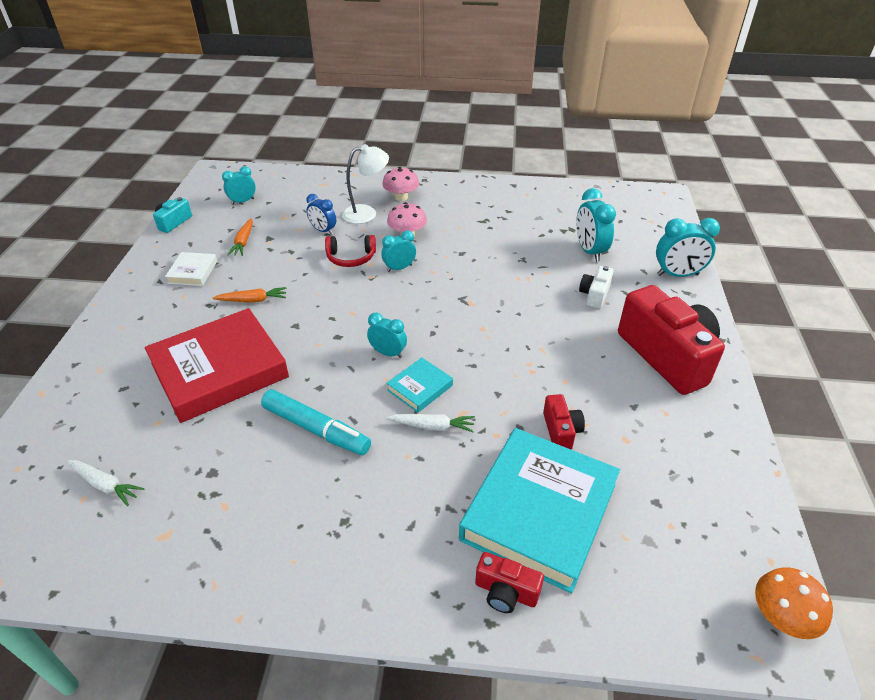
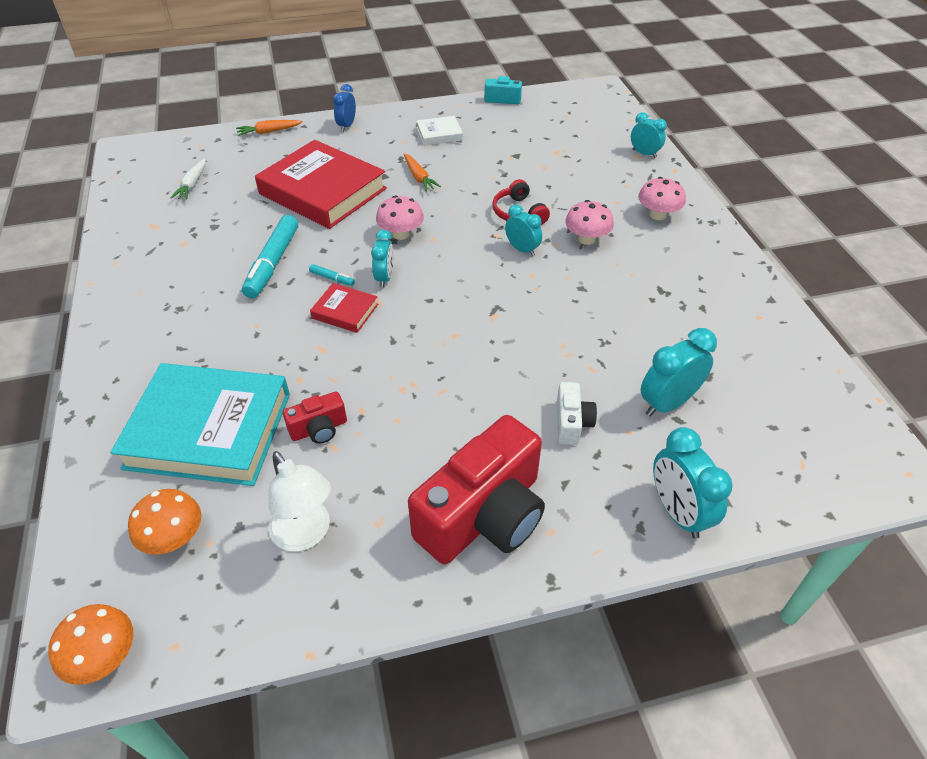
camera: 70 degrees right, 5 degrees up
turquoise clock [222,166,256,205] -> turquoise clock moved to [631,112,667,158]
orange carrot [227,218,253,256] -> orange carrot moved to [236,120,302,136]
blue clock [306,194,336,235] -> blue clock moved to [333,84,356,132]
white lamp [342,144,389,224] -> white lamp moved to [268,451,331,551]
white carrot [386,414,475,432] -> none
turquoise book [387,358,453,413] -> red book [310,283,378,333]
red camera [475,552,544,613] -> none
white camera [579,266,614,309] -> white camera turned 90 degrees clockwise [557,382,597,445]
none -> orange mushroom [128,489,201,555]
none -> turquoise marker [309,264,355,286]
none -> pink mushroom [376,195,424,240]

